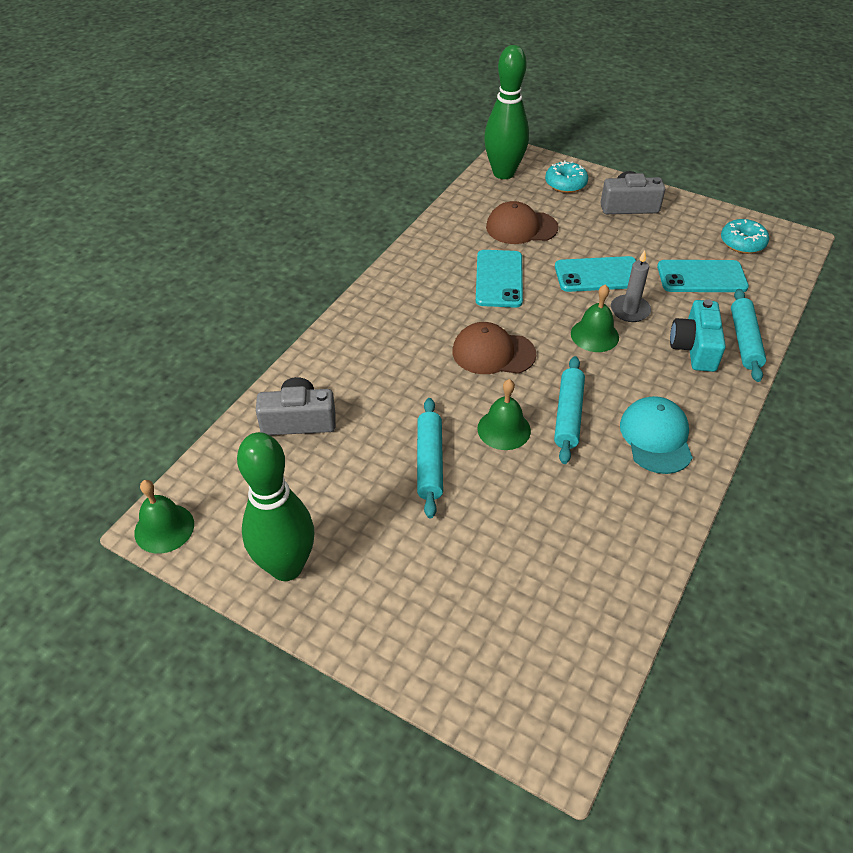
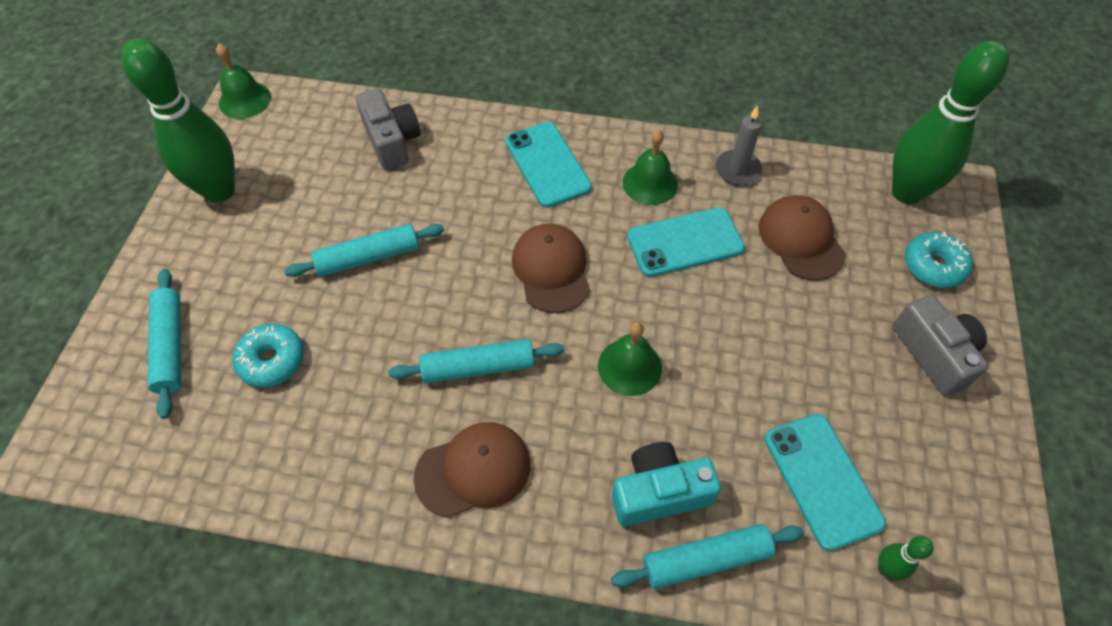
camera: 70 degrees right, 10 degrees up
green bell [477,379,531,450] -> green bell moved to [623,130,678,205]
turquoise phone [555,256,636,292] -> turquoise phone moved to [505,122,592,208]
grey candle [611,250,651,322] -> grey candle moved to [715,105,762,186]
turquoise cap [620,396,693,474] -> brown cap [413,422,530,518]
turquoise donut [721,219,769,254] -> turquoise donut moved to [233,324,304,387]
none -> turquoise rolling pin [148,269,181,419]
none -> green bowling pin [878,536,934,580]

